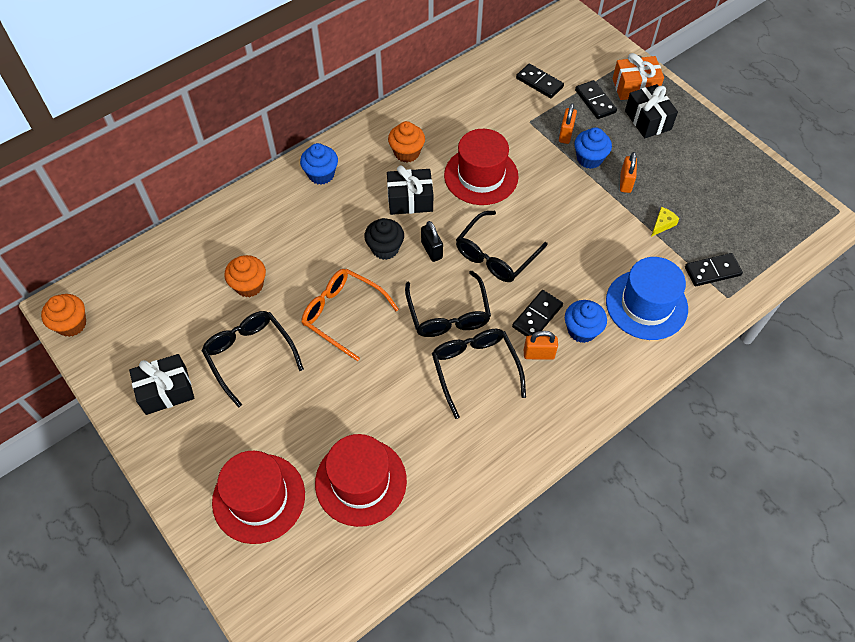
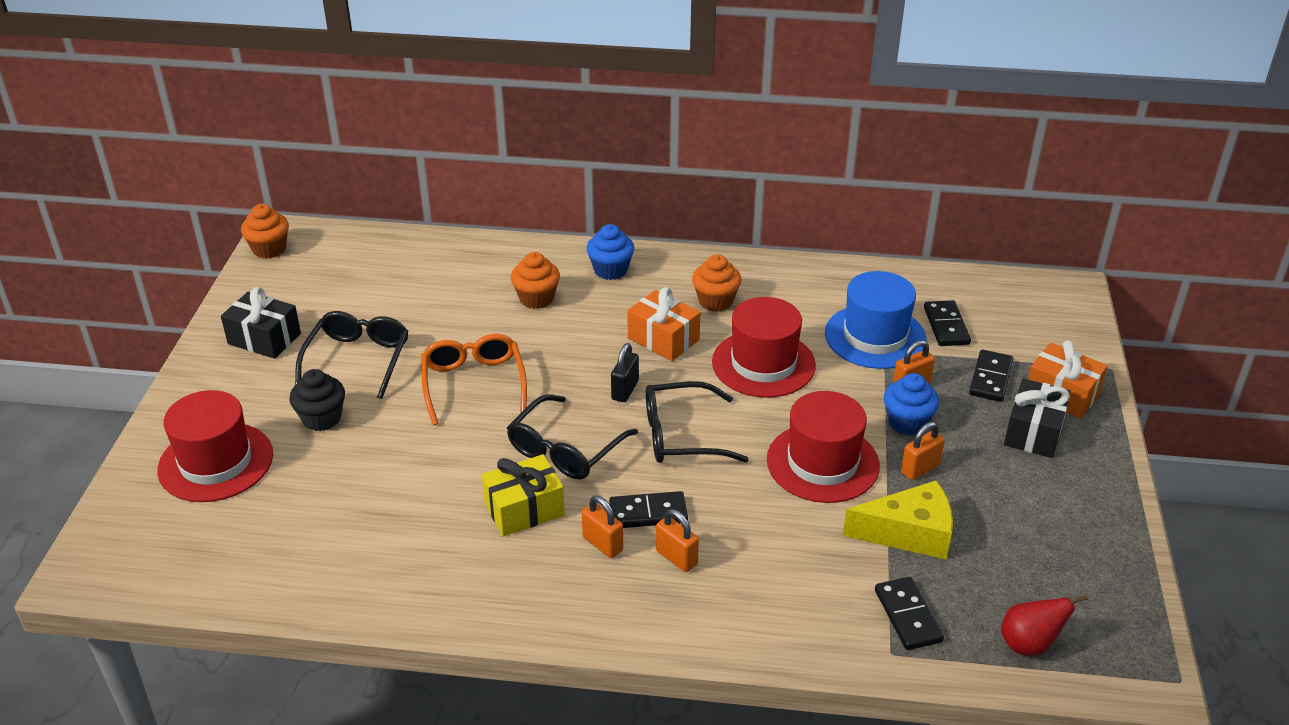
camera: 45 degrees right, 20 degrees down
orange cupcake [224,255,266,297] -> orange cupcake moved to [511,252,560,309]
red hat [315,434,407,527] -> red hat moved to [767,391,880,503]
black cupcake [364,218,404,260] -> black cupcake moved to [289,369,345,431]
black gift [387,166,433,215] -> orange gift [628,287,700,361]
black glasses [432,329,526,419] -> yellow gift [482,454,565,536]
blue cupcake [565,300,607,343] -> orange padlock [656,509,699,572]
blue hat [606,257,688,340] -> blue hat moved to [825,271,927,369]
yellow cheese [651,207,680,237] -> yellow cheese [843,481,953,559], size x2.15
black domino [685,253,743,286] -> black domino turned 45 degrees clockwise [875,577,944,650]
none -> red pear [1001,595,1088,656]

